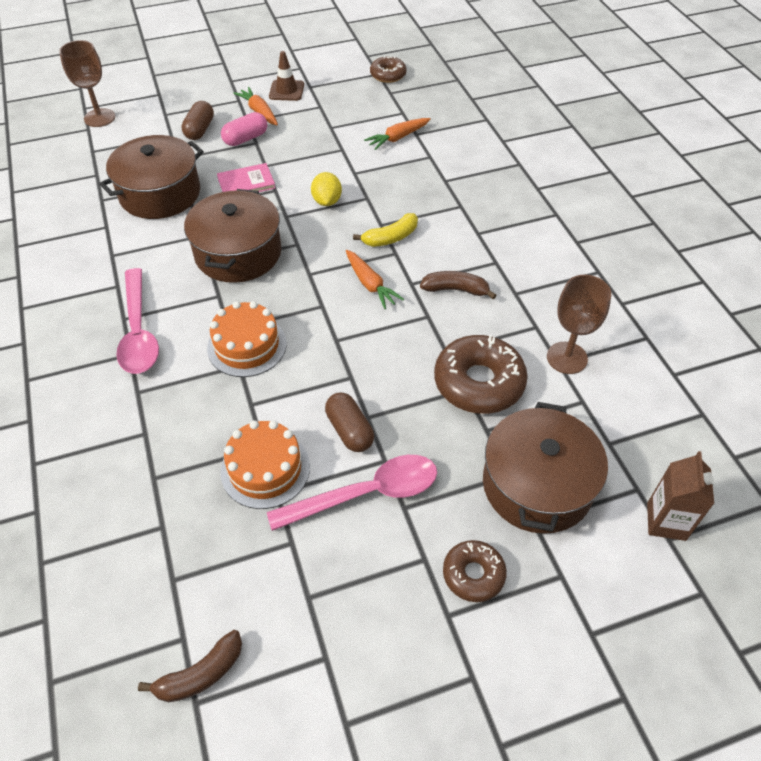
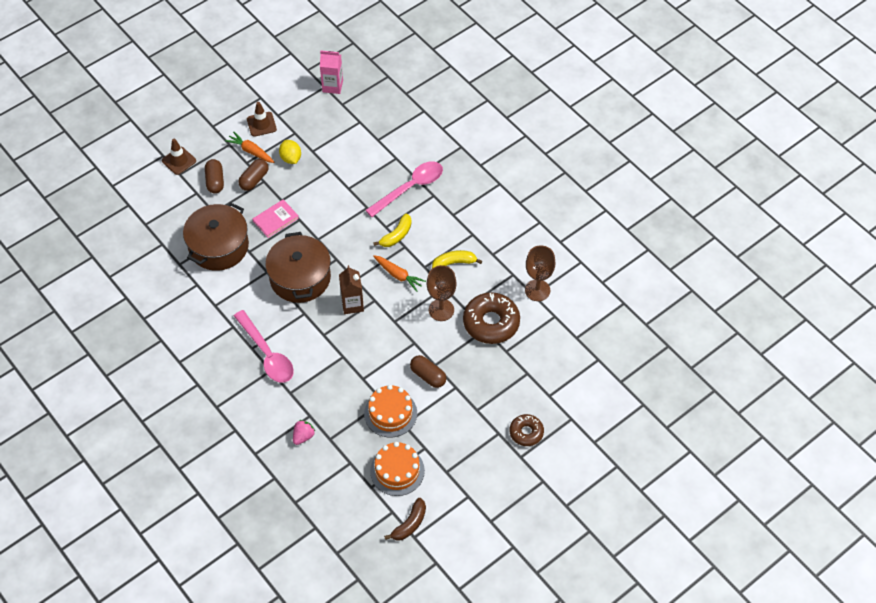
camera: 20 degrees left, 5 degrees up
brown goblet [59,40,115,127] -> brown goblet moved to [427,265,457,321]
orange cake [207,301,287,377] -> orange cake moved to [370,442,425,496]
pink capsule [221,112,268,146] -> brown capsule [238,159,269,191]
pink spoon [267,455,437,531] -> pink spoon moved to [365,161,443,217]
yellow lemon [311,172,342,206] -> yellow lemon moved to [279,140,301,164]
orange carrot [364,118,431,150] -> none
brown donut [370,56,406,83] -> pink carton [320,50,343,94]
brown banana [420,271,497,299] -> yellow banana [432,250,482,268]
brown pot [483,402,608,534] -> none
brown carton [647,451,714,541] -> brown carton moved to [339,265,364,314]
none -> brown traffic cone [162,139,196,175]
none -> pink strawberry [293,420,315,445]

